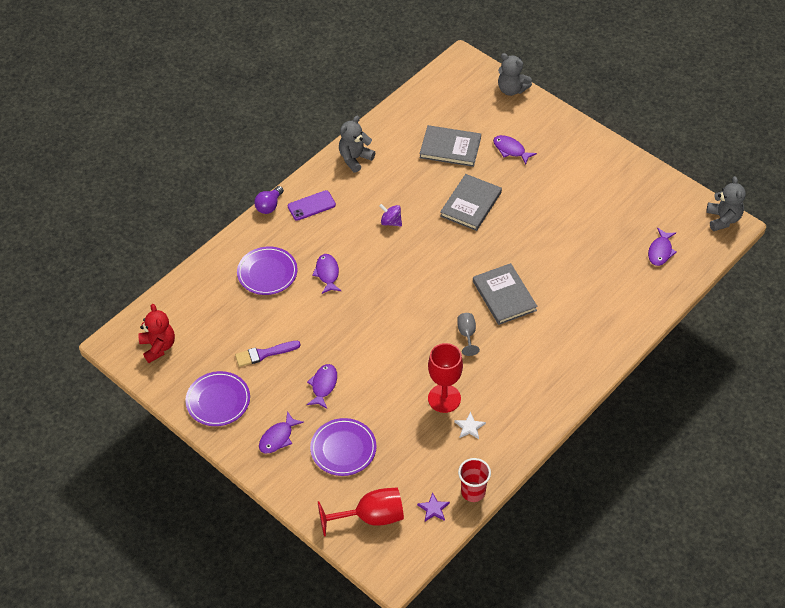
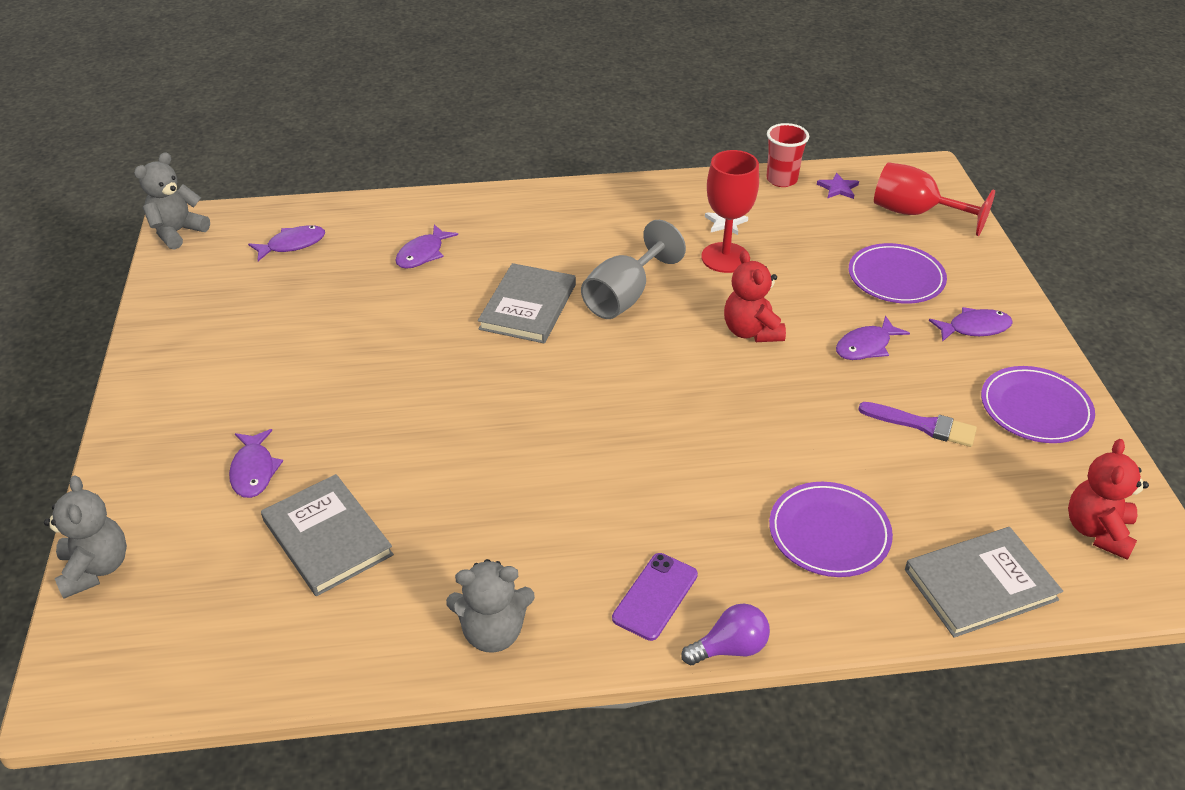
camera: 140 degrees left, 10 degrees down
purple phone [288,190,336,221] -> purple phone turned 75 degrees counterclockwise [612,553,698,641]
purple fish [312,254,341,294] -> purple fish moved to [395,224,458,269]
purple spinning top [379,204,402,226] -> none
grey book [440,174,502,231] -> grey book moved to [905,527,1063,638]
grey goblet [458,313,480,356] -> grey goblet [581,220,686,319], size x1.81
none -> red teddy bear [724,250,786,342]

